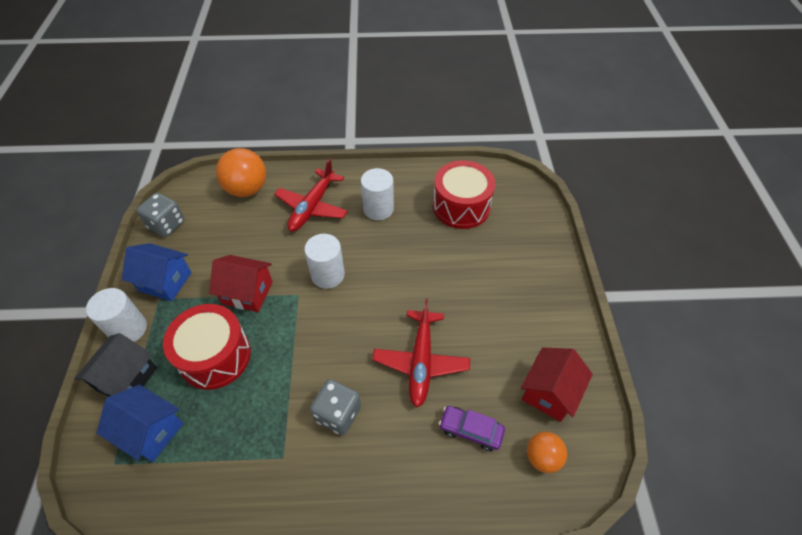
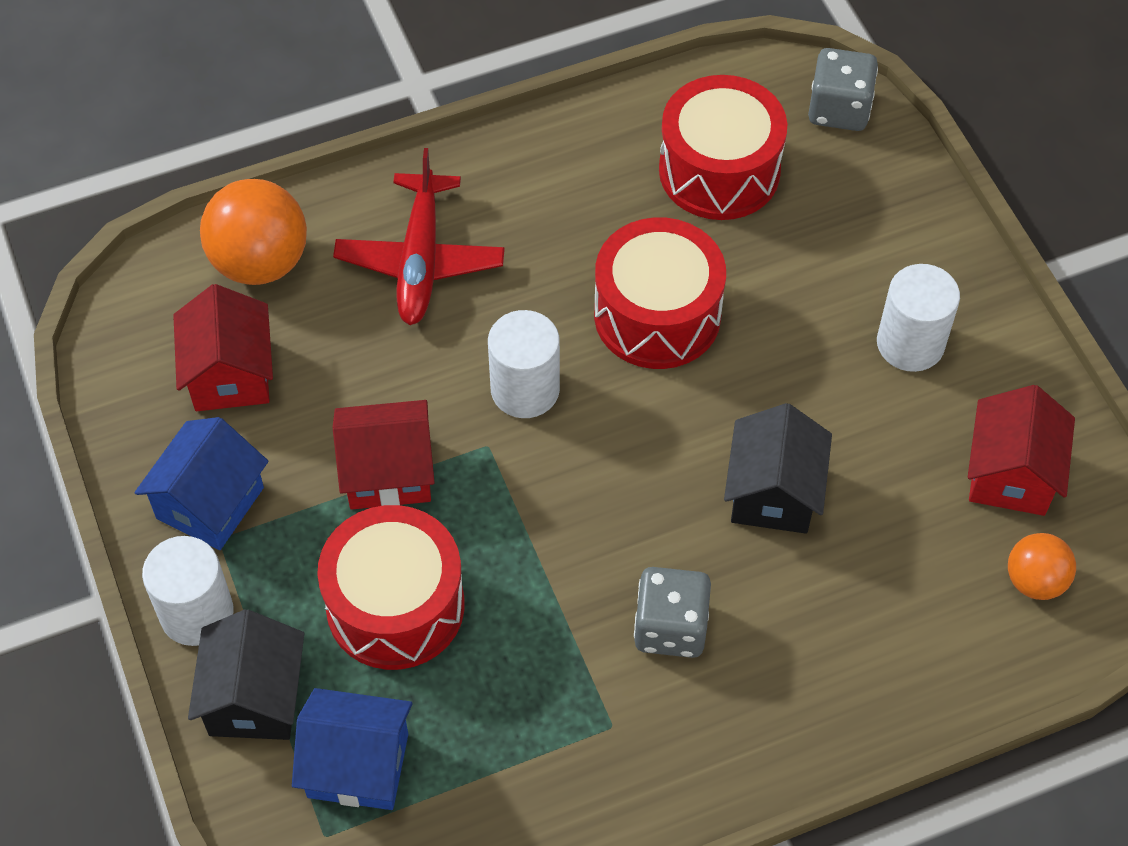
camera: 20 degrees left, 5 degrees up
blue house [122,243,192,301] -> blue house turned 60 degrees counterclockwise [135,417,268,550]
grey dice [136,193,185,237] -> grey dice moved to [808,48,878,131]
white cylinder [361,168,394,220] -> white cylinder moved to [877,264,960,372]
red plane [372,299,470,407] -> black house [724,403,832,534]
purple car [439,406,505,451] -> none
none -> red house [173,284,273,411]
none -> red drum [594,217,726,369]

